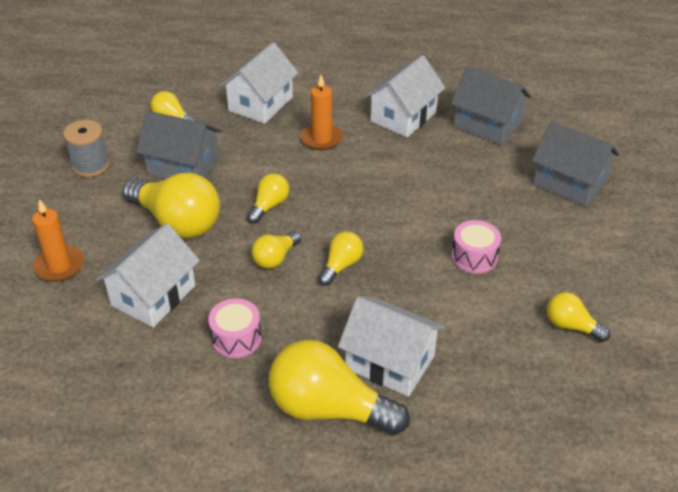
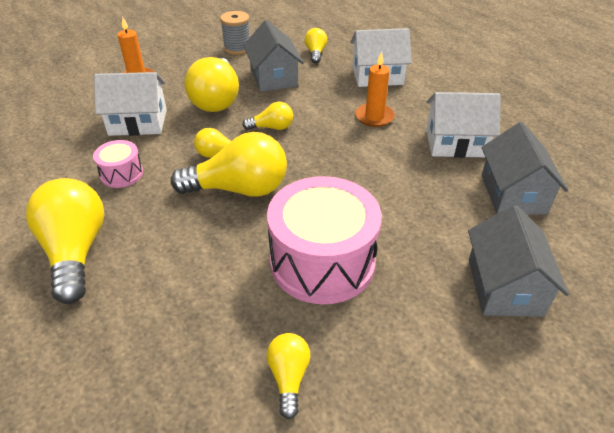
camera: 55 degrees right, 0 degrees up
yellow light bulb [318,232,363,286] -> yellow light bulb [171,132,287,197], size x1.97
white house [338,296,445,397] -> none
pink drum [452,220,501,274] -> pink drum [267,176,382,304], size x2.12

